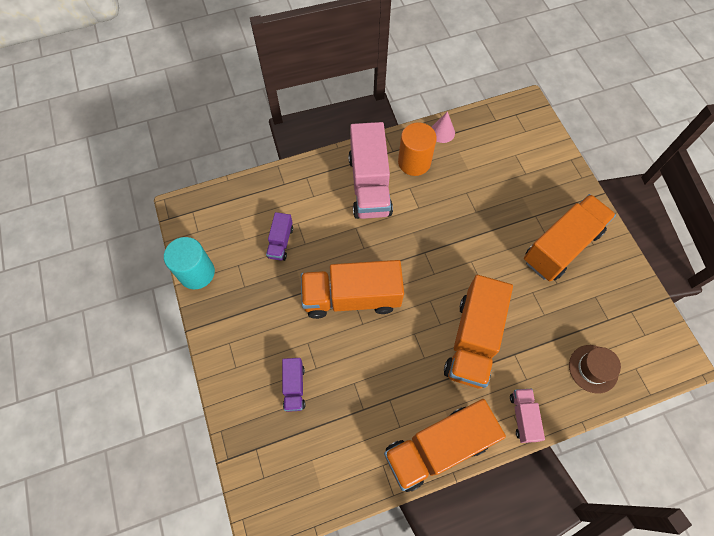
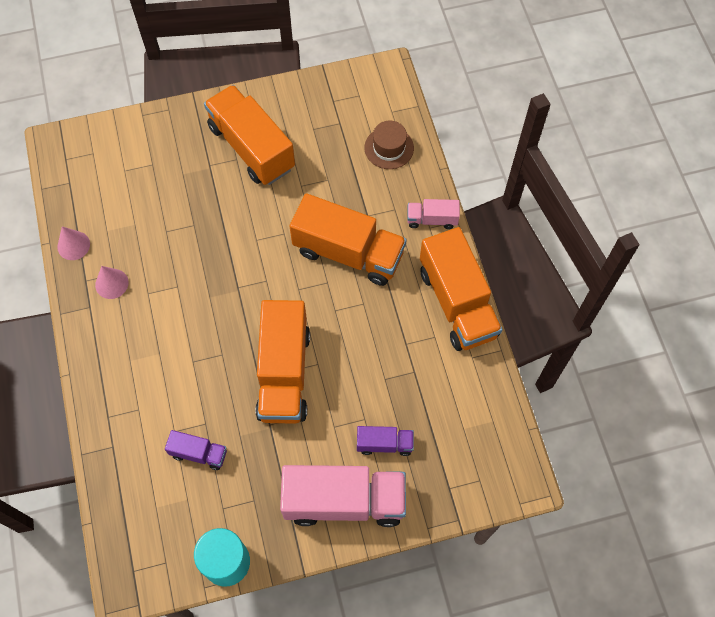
camera: 85 degrees left, 0 degrees up
pink truck [348,122,393,219] -> pink truck moved to [280,465,406,527]
orange cylinder [398,122,437,176] -> pink cone [95,266,129,299]

